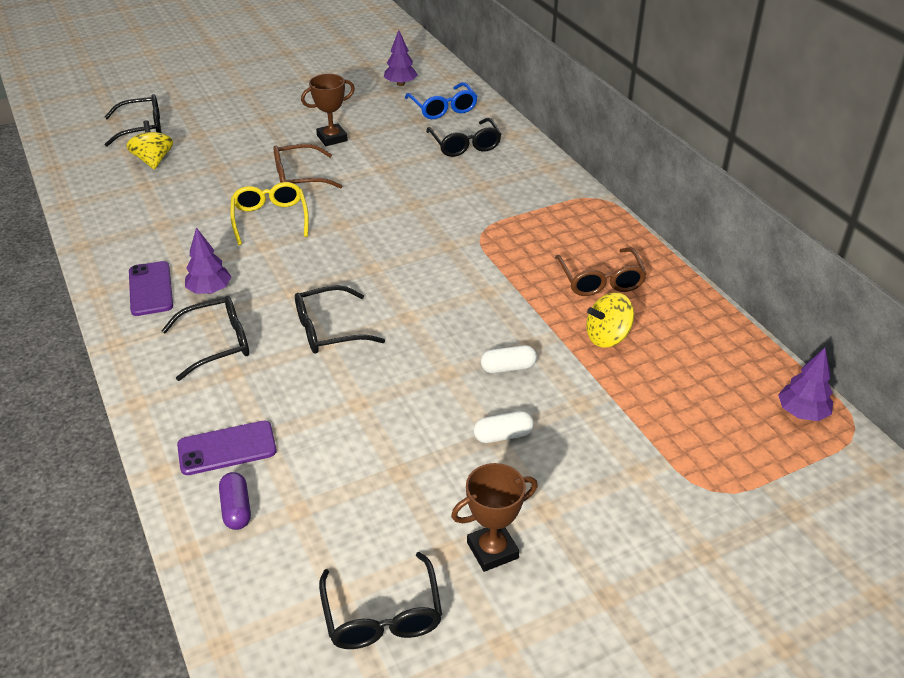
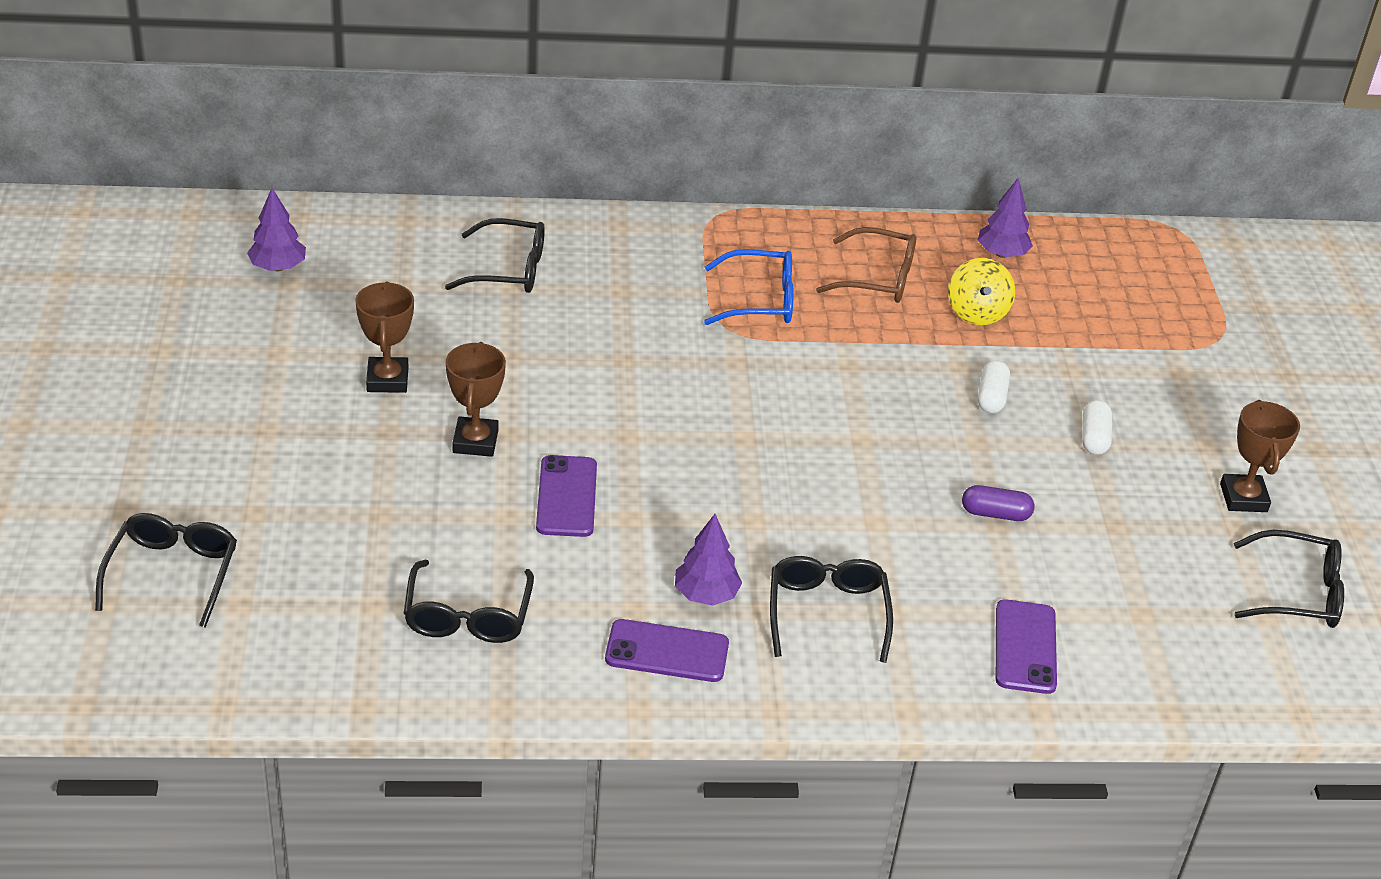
camera: 70 degrees left, 0 degrees up
yellow spinning top [126,120,173,170] -> none
purple capsule [219,472,251,530] -> purple capsule moved to [962,485,1034,521]
yellow glasses [230,182,309,245] -> purple phone [536,455,597,537]
brown glasses [273,144,342,189] -> brown trophy [446,342,506,457]
black glasses [295,285,385,353] -> black glasses moved to [404,560,534,643]
blue glasses [405,82,478,119] -> blue glasses moved to [704,249,794,325]
purple tree [778,348,833,421] -> purple tree moved to [977,178,1033,258]

